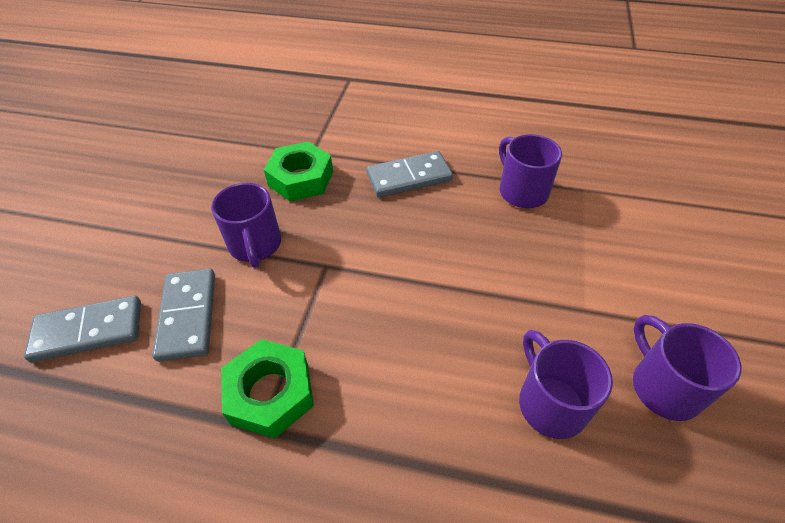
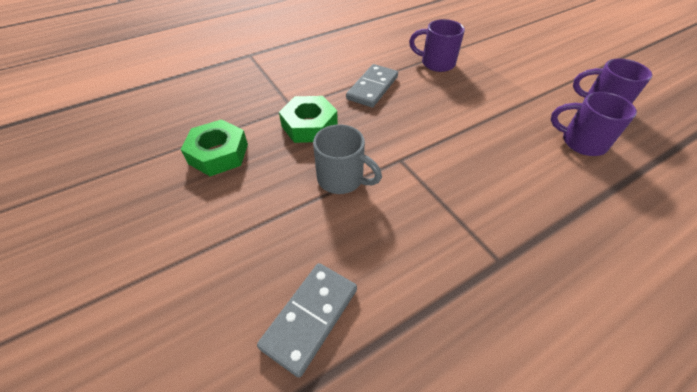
camera: 45 degrees left, 0 degrees up
grey domino [152,268,215,362] -> none
purple mug [211,183,281,268] -> grey mug [313,124,382,194]
green nut [221,339,314,439] -> green nut moved to [181,119,248,176]

